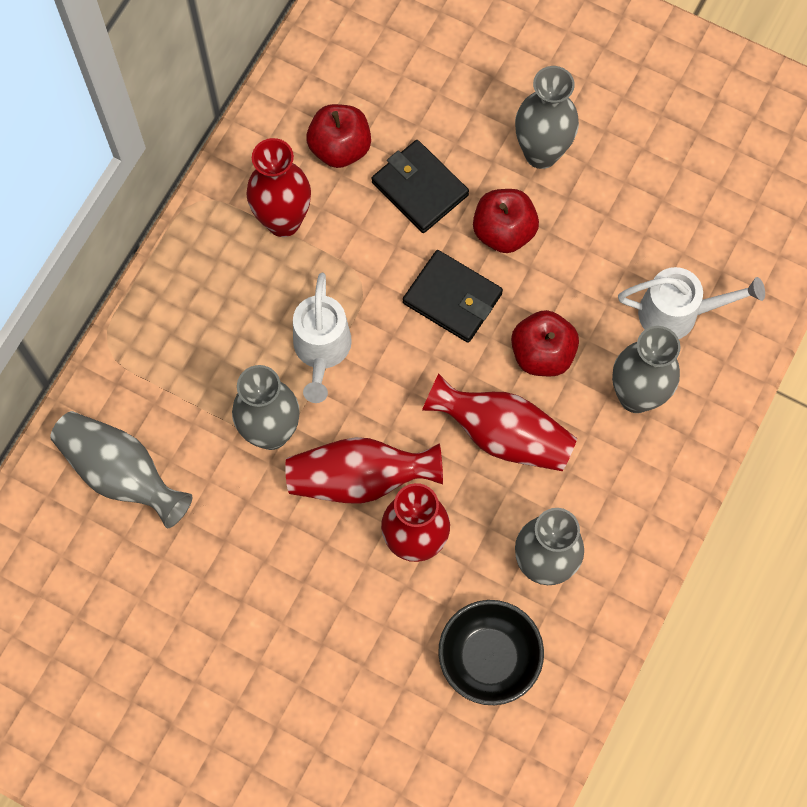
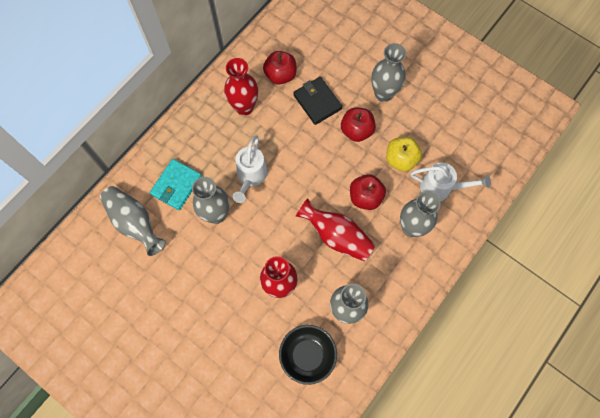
camera: 10 degrees right, 0 degrees up
red vase [285,437,443,504] -> none
black wallet [403,250,503,343] -> none
none -> turquoise wallet [150,159,202,210]
none -> yellow apple [386,137,422,171]

